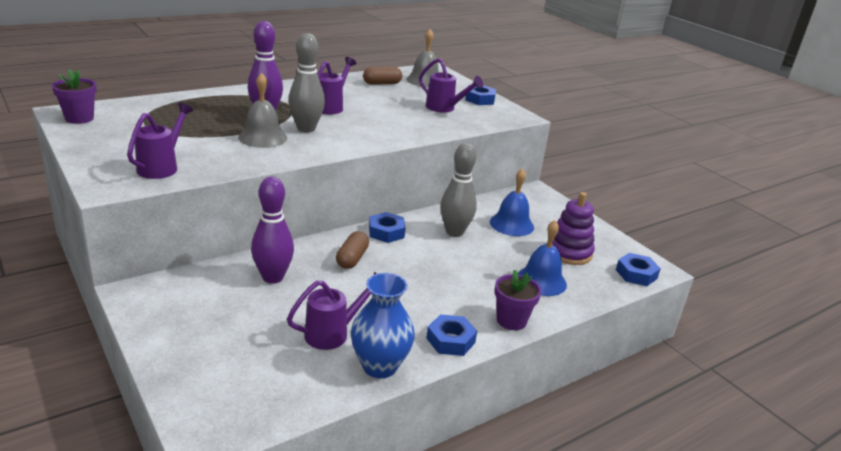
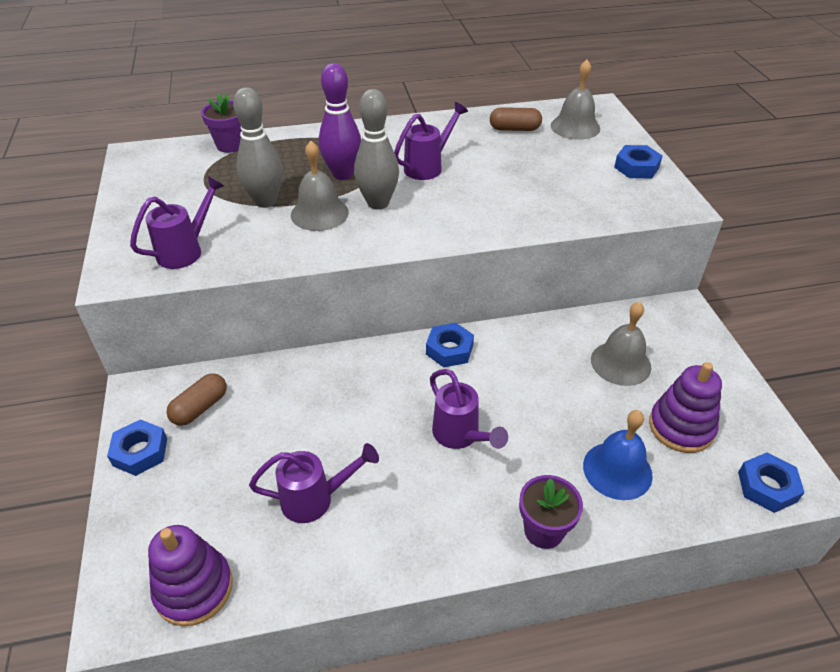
camera: 25 degrees right, 15 degrees up
purple flower pot [52,69,97,124] -> purple flower pot moved to [201,93,242,153]
purple bowling pin [251,177,294,284] -> none
brown capsule [336,231,369,269] -> brown capsule moved to [167,373,227,426]
blue vase [351,273,415,378] -> none
purple watering can [419,58,483,112] -> purple watering can moved to [430,369,508,449]
blue nut [426,314,477,356] -> blue nut moved to [107,419,167,476]
grey bowling pin [440,143,477,237] -> grey bowling pin moved to [233,87,283,208]
blue bell [490,168,534,236] -> grey bell [591,302,651,386]
none -> purple stacking toy [148,525,233,626]

